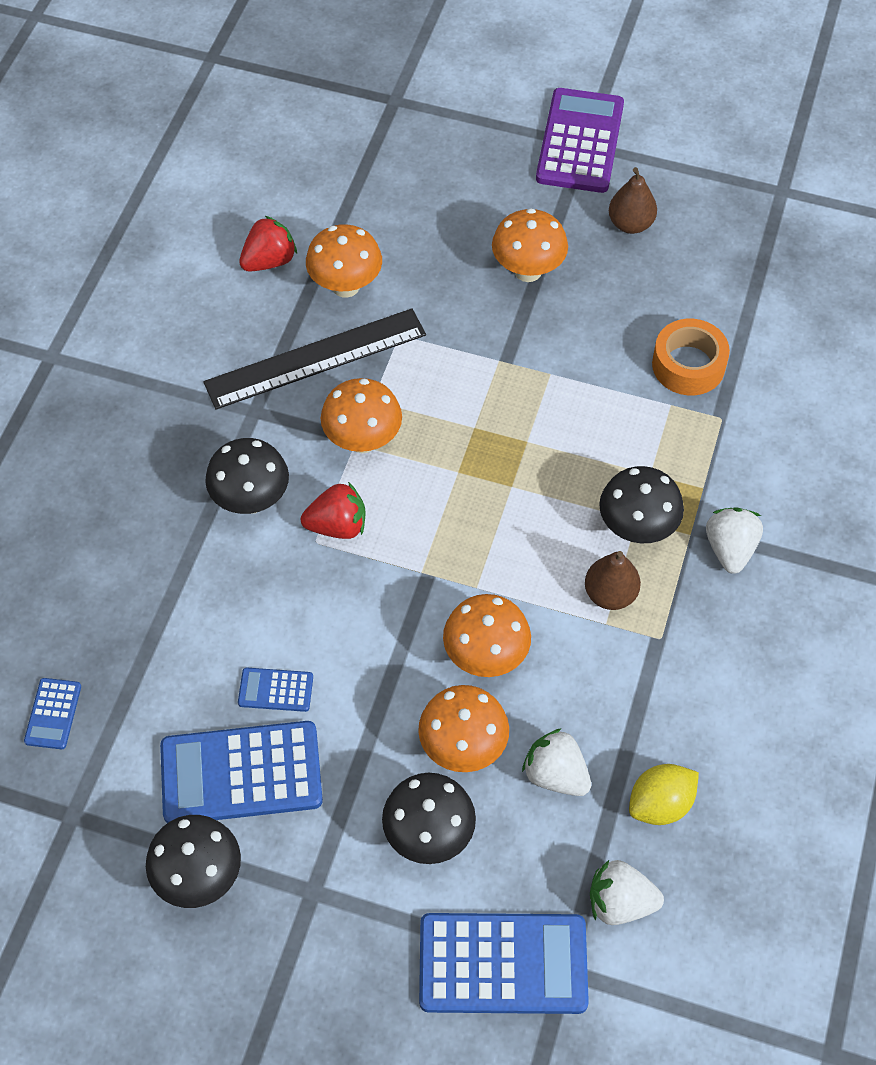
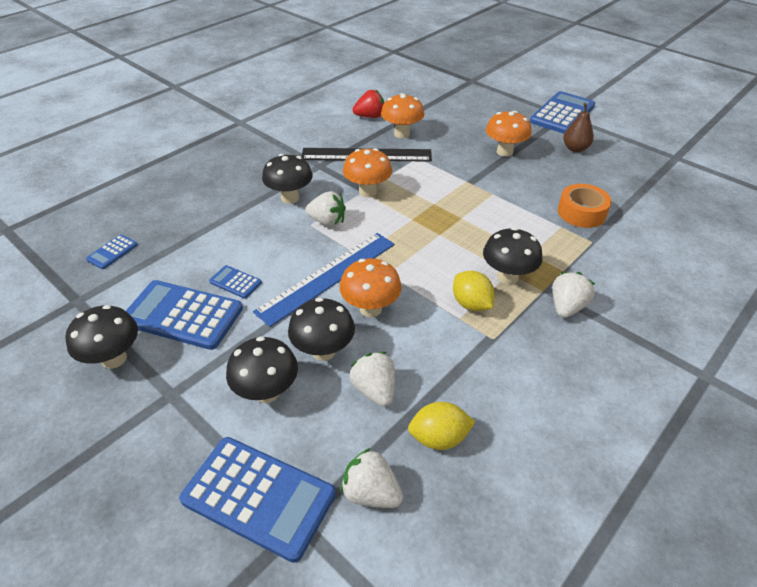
camera: 25 degrees right, 15 degrees down
red strawberry [301,482,366,539] -> white strawberry [305,191,346,227]
orange mushroom [418,685,509,772] -> black mushroom [288,298,355,361]
purple calculator [536,88,624,193] -> blue calculator [530,91,595,134]
brown pear [585,551,641,610] -> yellow lemon [453,271,495,311]
none -> blue ruler [253,233,395,327]

